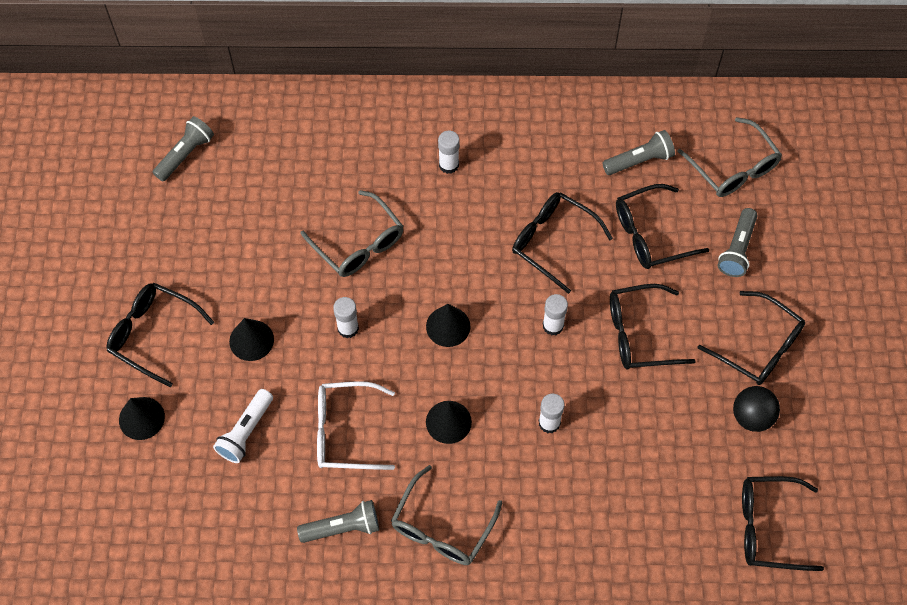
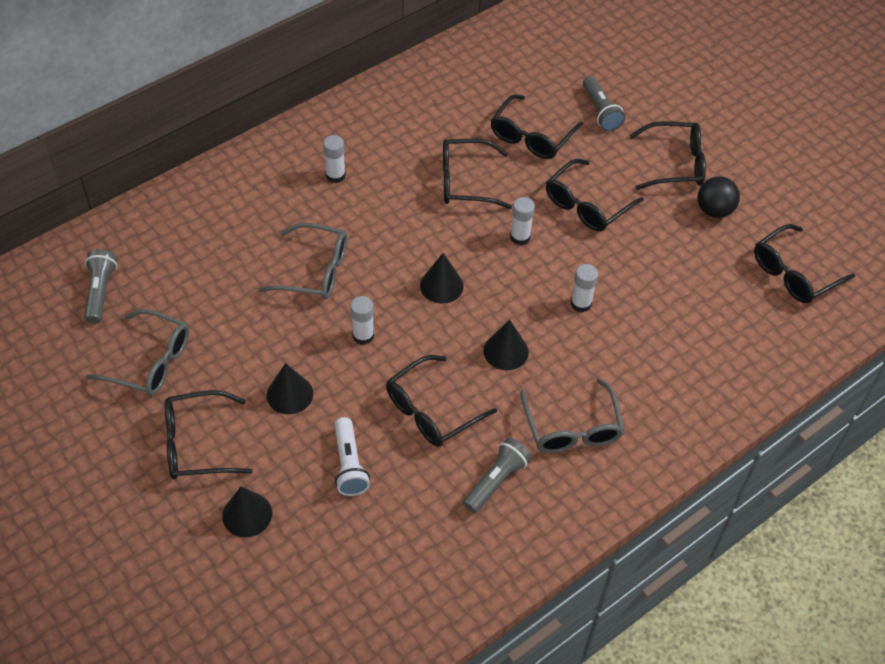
camera: 40 degrees left, 10 degrees down
white glasses [317,381,395,470] -> black glasses [386,355,497,447]
grey flashlight [602,130,675,175] -> none
grey glasses [677,117,782,197] -> grey glasses moved to [86,309,189,396]

